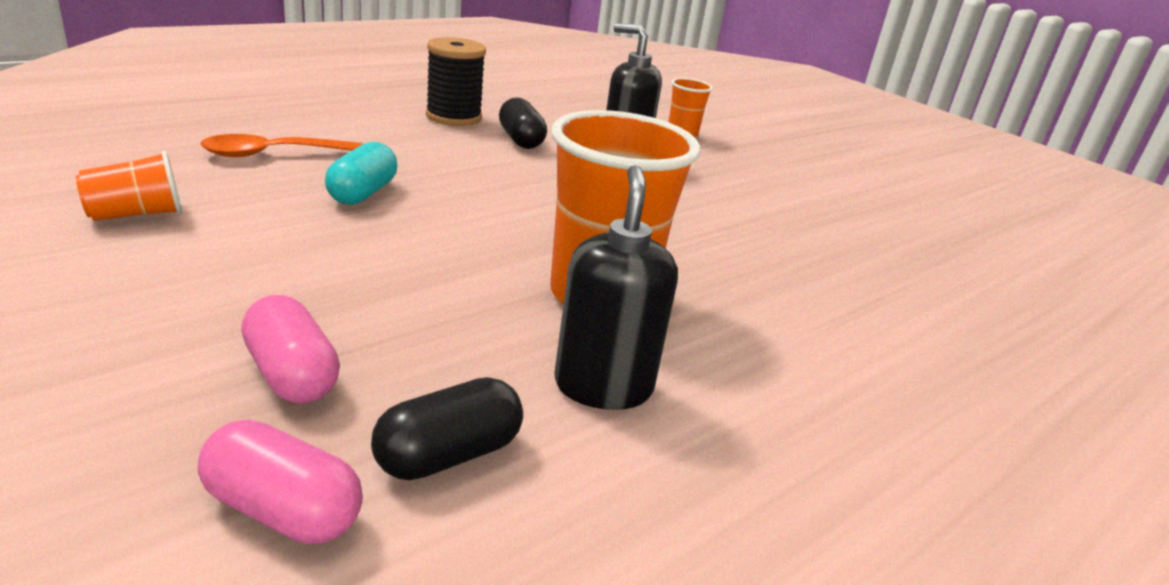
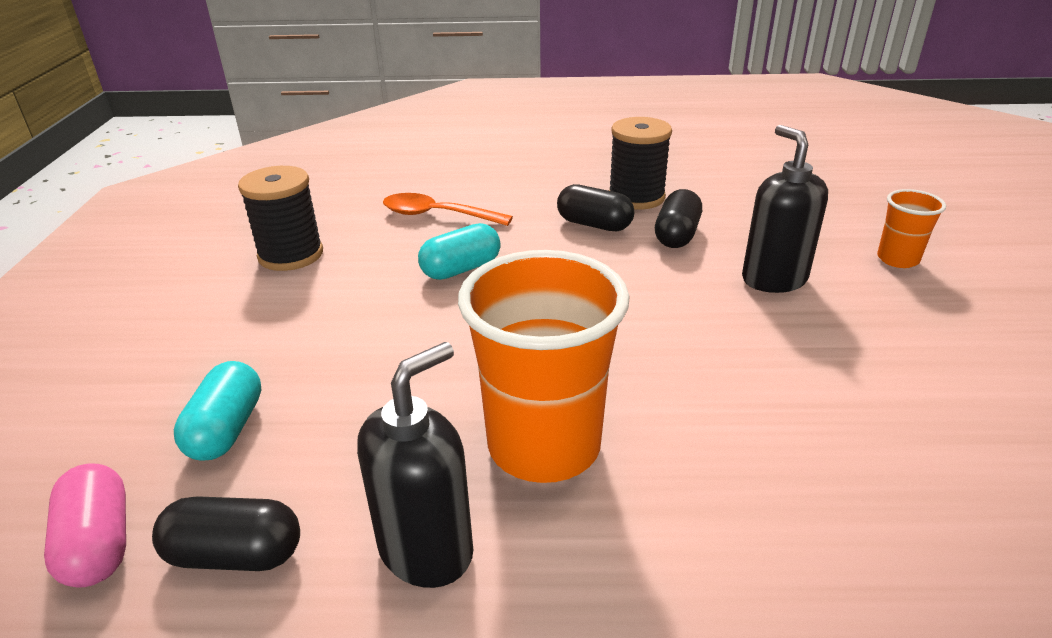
camera: 45 degrees right, 5 degrees up
orange cup [76,151,182,221] -> black spool [238,166,323,271]
pink capsule [241,295,340,403] -> turquoise capsule [174,361,262,461]
none -> black capsule [557,184,634,231]

